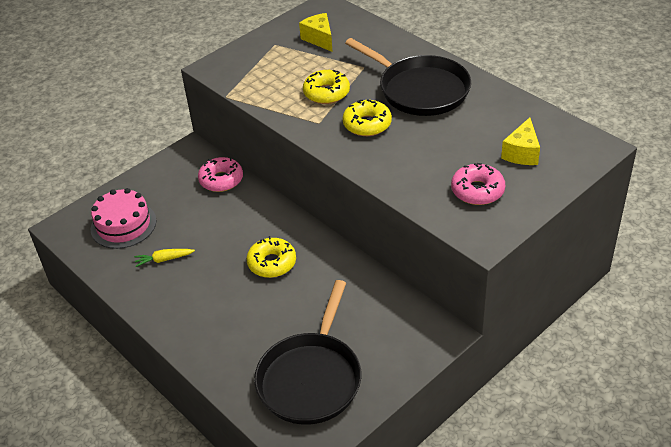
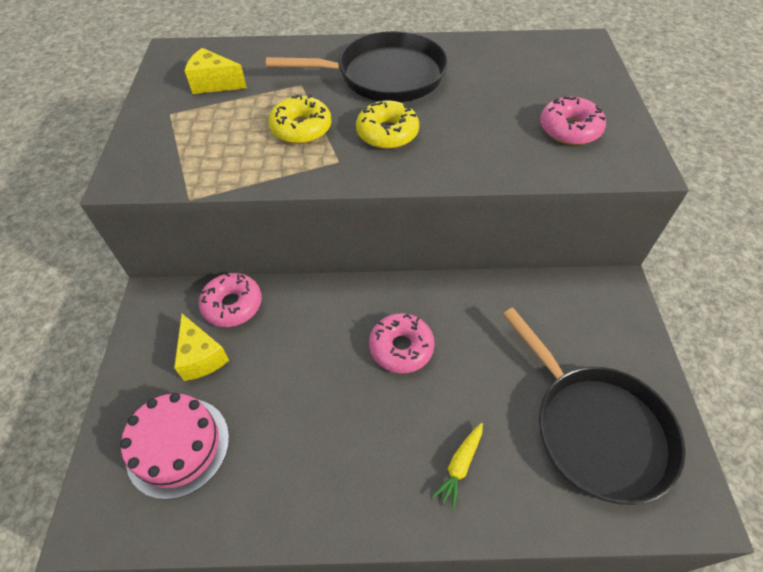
camera: 50 degrees left, 10 degrees up
yellow carrot [134,249,195,267] -> yellow carrot moved to [432,423,483,509]
yellow donut [247,236,296,278] -> pink donut [369,313,435,374]
yellow cheese [501,117,540,165] -> yellow cheese moved to [174,314,229,381]

